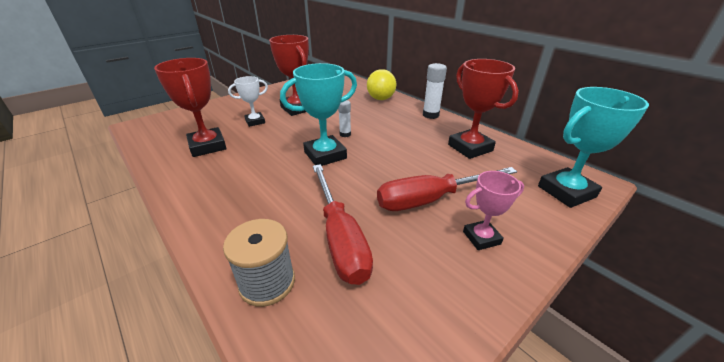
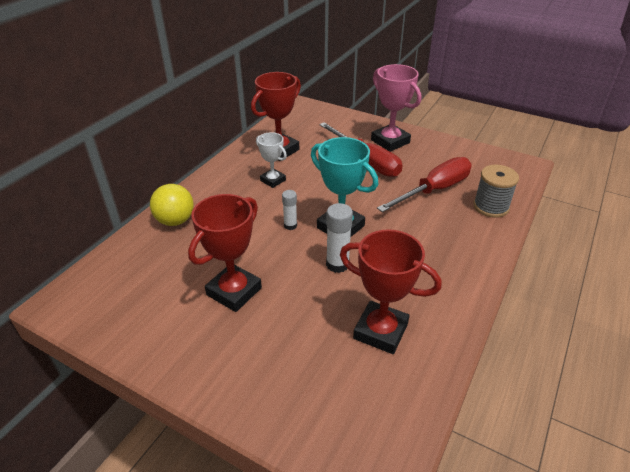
camera: 110 degrees left, 5 degrees up
red trophy [154,58,227,157] -> red trophy turned 75 degrees clockwise [340,229,442,354]
white trophy [228,76,268,127] -> white trophy moved to [256,132,287,188]
white glue stick [423,63,447,119] -> white glue stick moved to [326,203,353,273]
pink trophy [463,171,524,250] -> pink trophy [371,64,421,152], size x1.68
turquoise trophy [538,87,649,208] -> none

